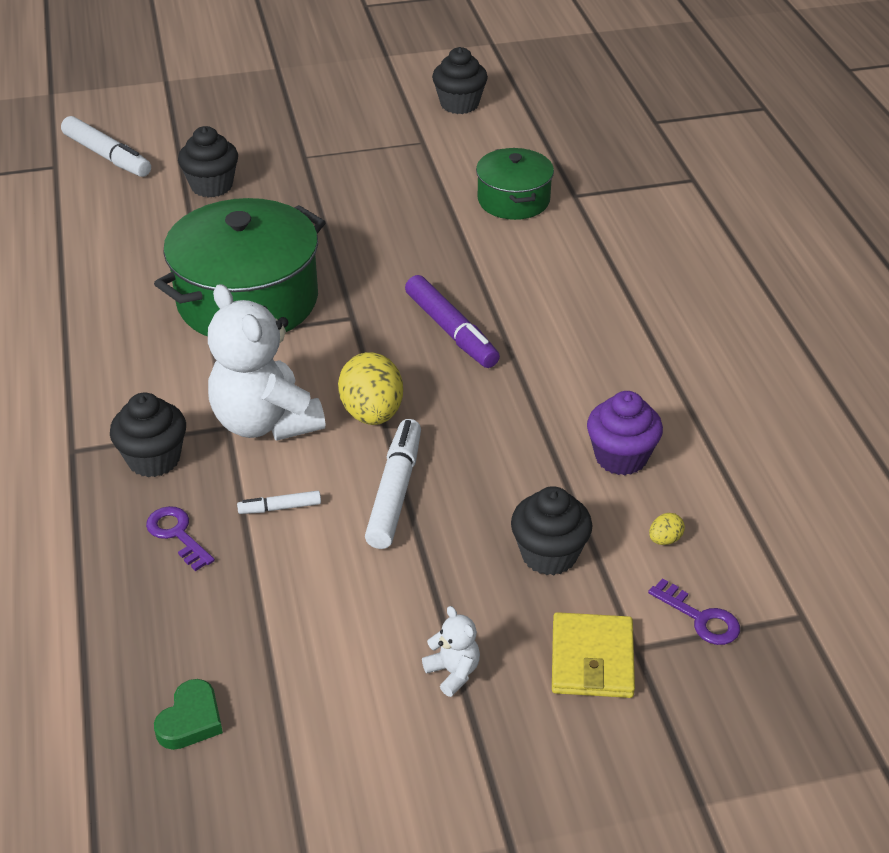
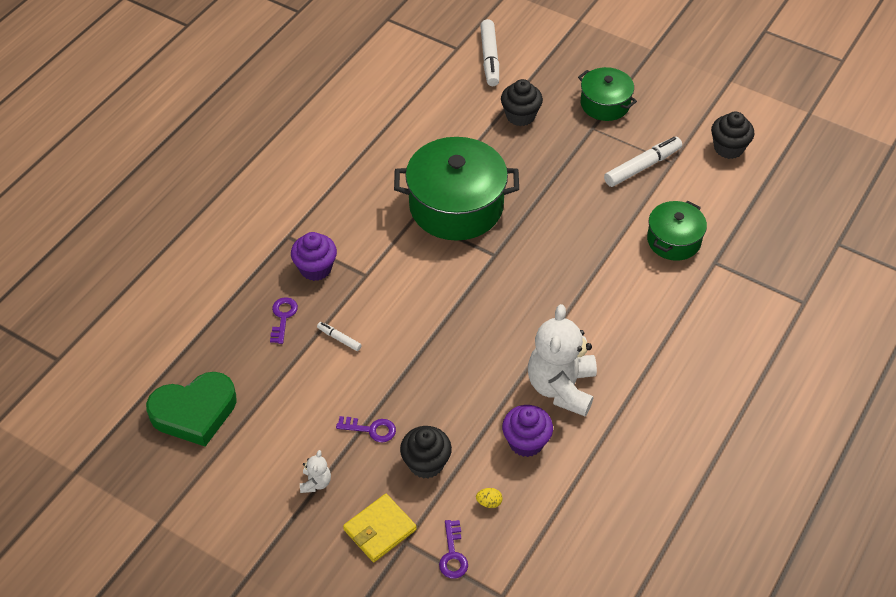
camera: 45 degrees right, 10 degrees up
black cupcake [110,392,186,477] -> purple cupcake [291,232,337,281]
green heart [154,679,223,750] -> green heart [146,372,237,447], size x2.08
white teddy bear [208,284,326,441] -> white teddy bear moved to [528,304,597,416]
yellow egg [338,352,403,425] -> none
white marker [365,419,421,549] -> white marker moved to [604,137,682,187]
purple marker [405,275,500,368] -> none
none -> purple key [336,416,396,442]
none -> green pot [578,67,637,121]

